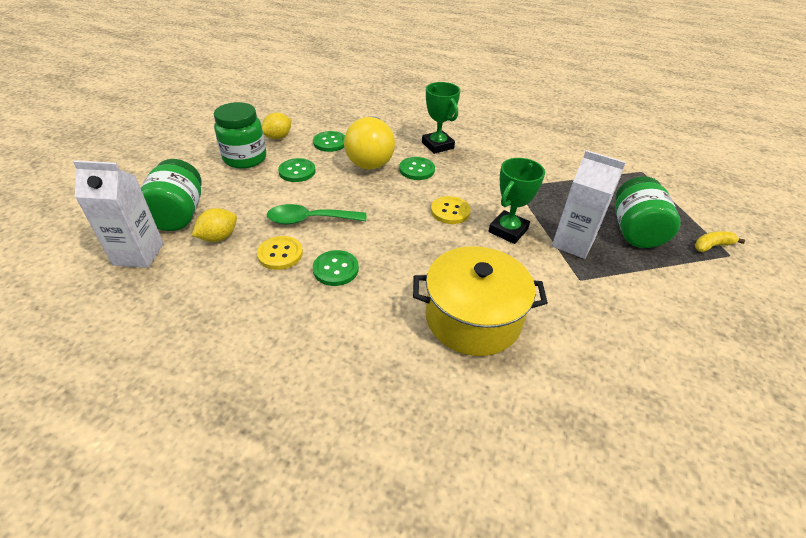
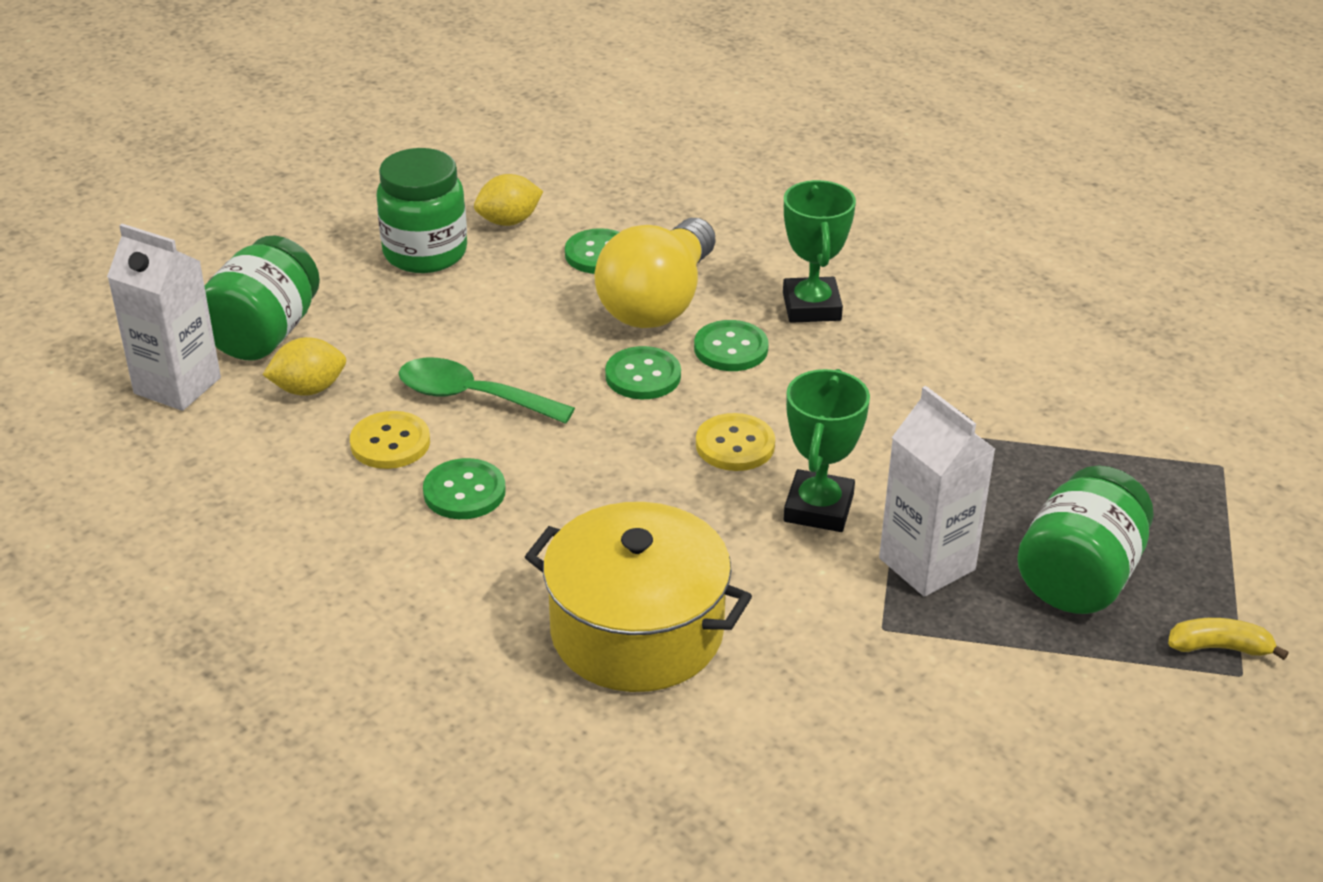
camera: 25 degrees right, 5 degrees down
green button [278,158,316,182] -> green button moved to [605,346,681,399]
green trophy [488,158,545,244] -> green trophy turned 45 degrees counterclockwise [784,369,870,532]

